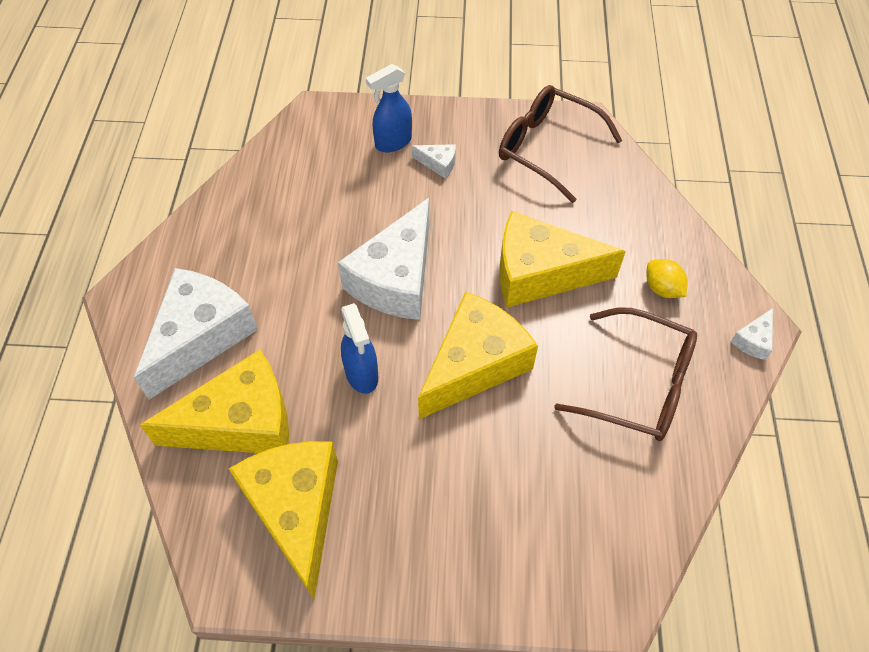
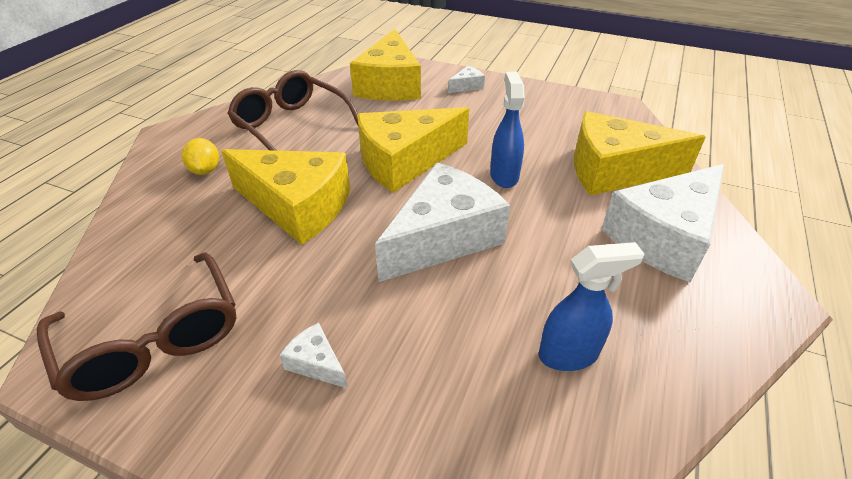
camera: 160 degrees left, 15 degrees down
yellow cheese [229,441,338,599] -> yellow cheese moved to [350,29,421,101]
blue spray bottle [366,64,412,152] -> blue spray bottle moved to [539,242,644,371]
white cheese [731,308,773,360] -> white cheese moved to [448,66,485,93]

